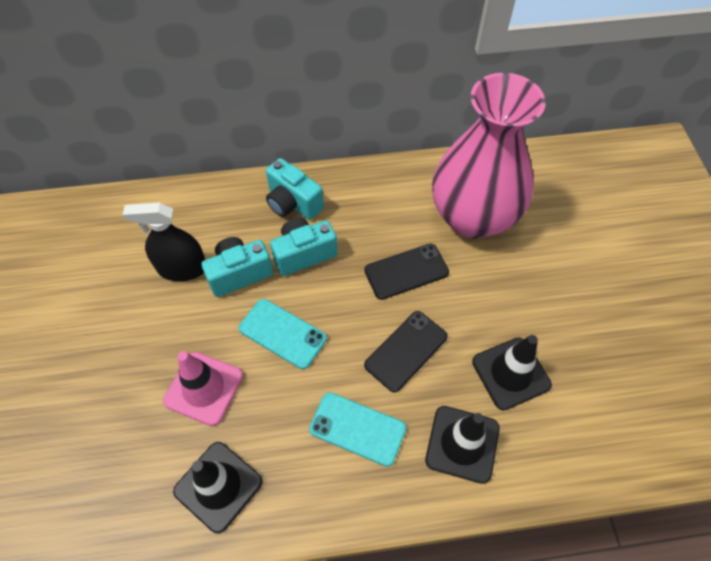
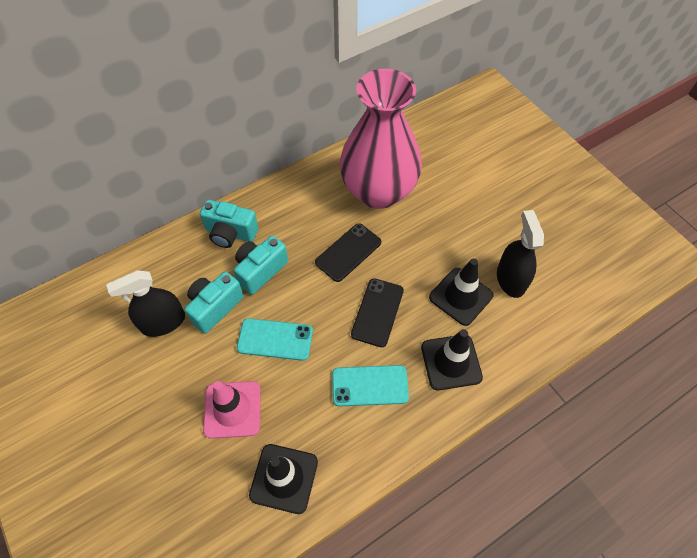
camera: 25 degrees left, 0 degrees up
none -> black spray bottle [497,210,544,298]

